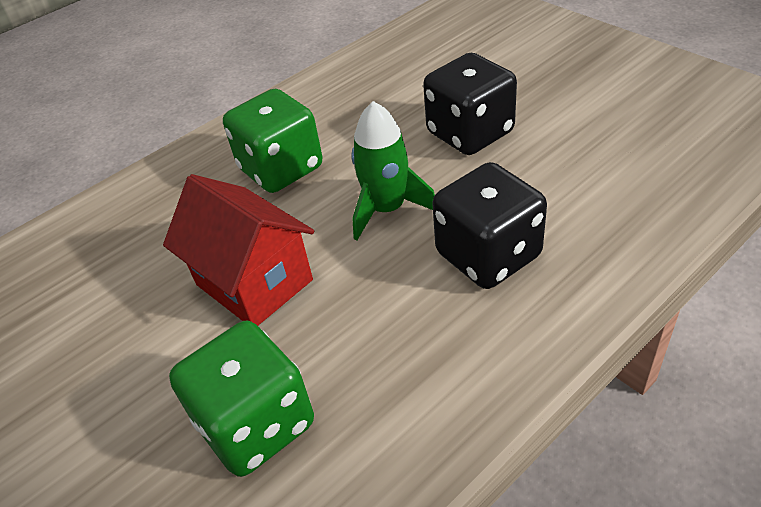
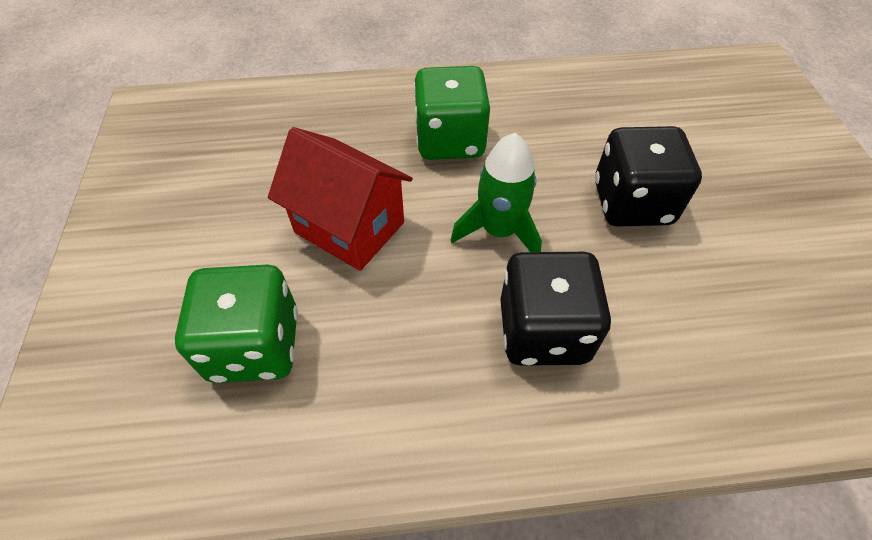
camera: 30 degrees right, 10 degrees up
red house [163,174,314,326] -> red house turned 45 degrees counterclockwise [268,127,413,271]

